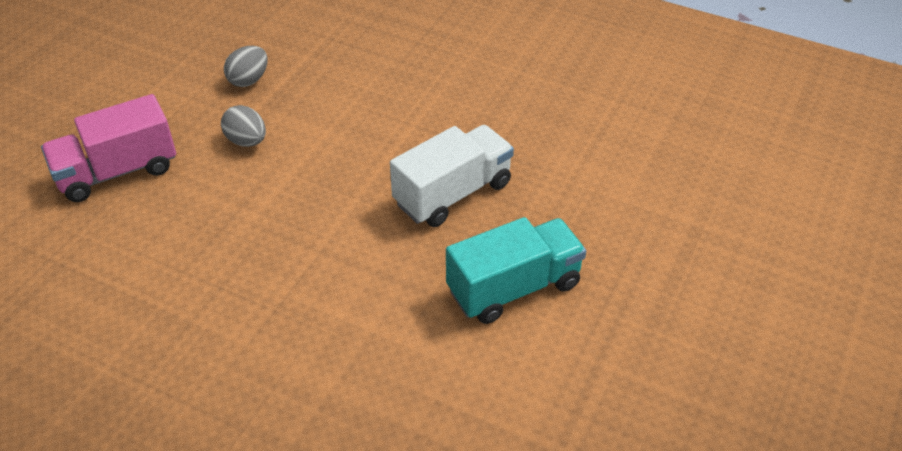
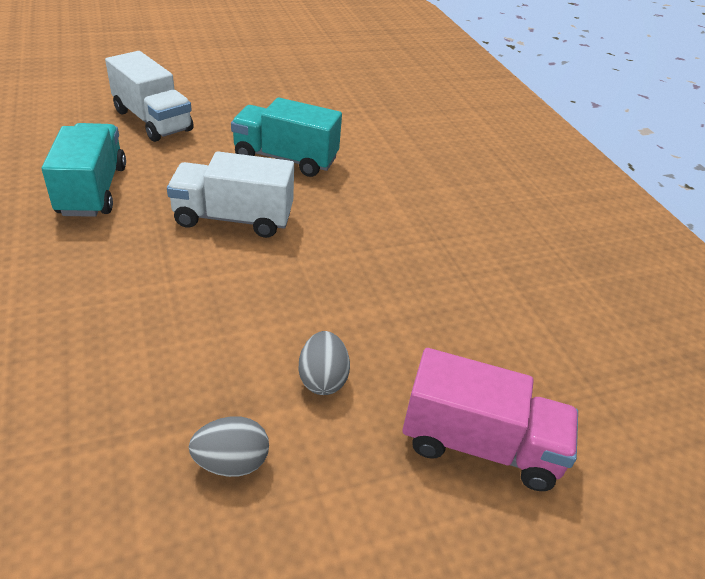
camera: 140 degrees left, 5 degrees down
none -> turquoise truck [41,123,126,217]
none -> white truck [105,51,193,142]

